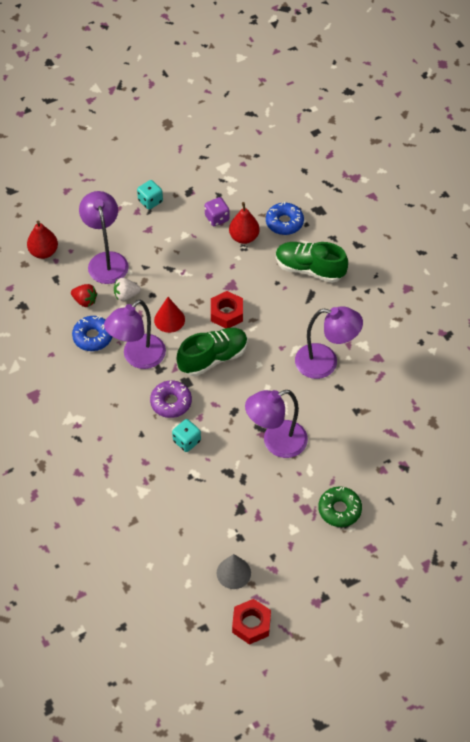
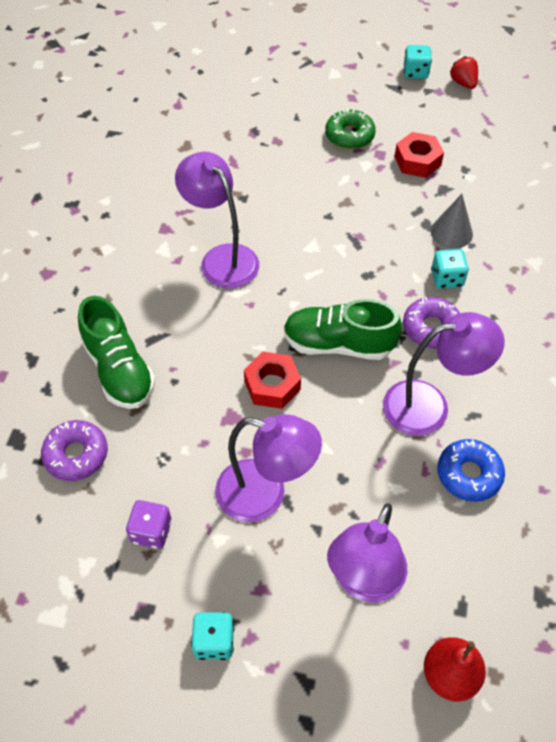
camera: 140 degrees left, 0 degrees up
red strawberry [71,284,97,307] -> red strawberry moved to [450,56,478,89]
white strawberry [114,278,141,301] -> none
red cone [154,297,185,333] -> none
grey cone [217,554,251,589] -> grey cone moved to [431,194,473,249]
red pear [229,202,260,244] -> none
red nut [232,599,271,645] -> red nut moved to [395,132,444,178]
purple lamp [245,390,308,458] -> purple lamp moved to [215,414,322,522]
blue donut [266,202,304,235] -> purple donut [41,420,108,481]
none -> turquoise dice [404,45,432,79]

